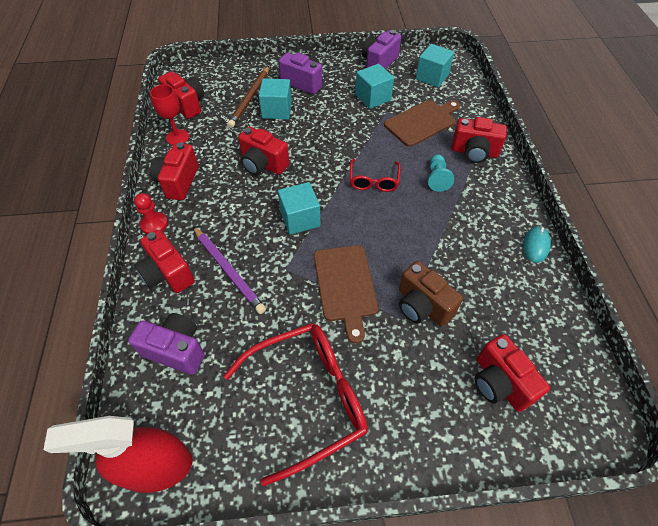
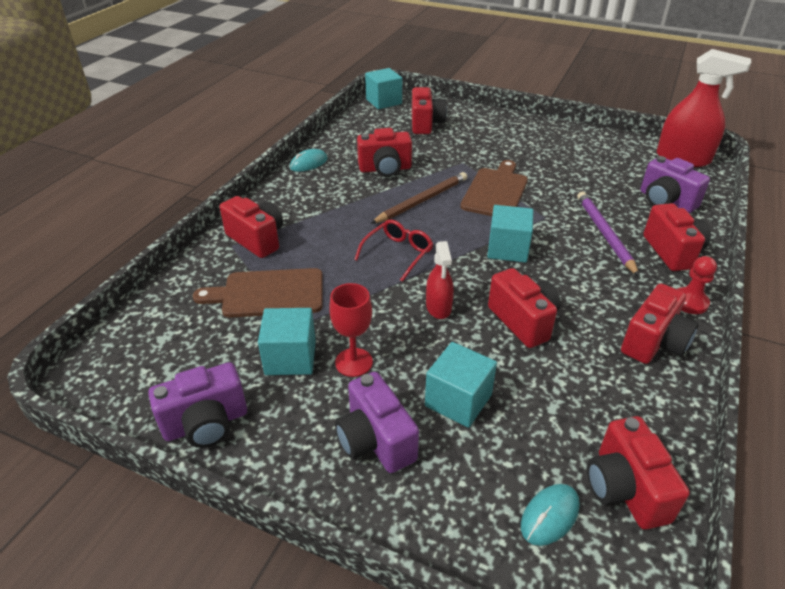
camera: 150 degrees left, 15 degrees down
red goblet [150,85,189,145] -> red goblet moved to [329,283,373,377]
red glasses [223,323,368,486] -> none
brown pencil [227,66,269,128] -> brown pencil moved to [370,172,467,224]
brown camera [399,261,463,327] -> none
turquoise cube [416,44,454,87] -> turquoise cube moved to [365,68,402,109]
turquoise pawn [428,154,454,192] -> none
none -> red camera [357,128,412,177]
none -> red spray bottle [426,241,454,319]
none -> turquoise mouse [521,484,580,546]

